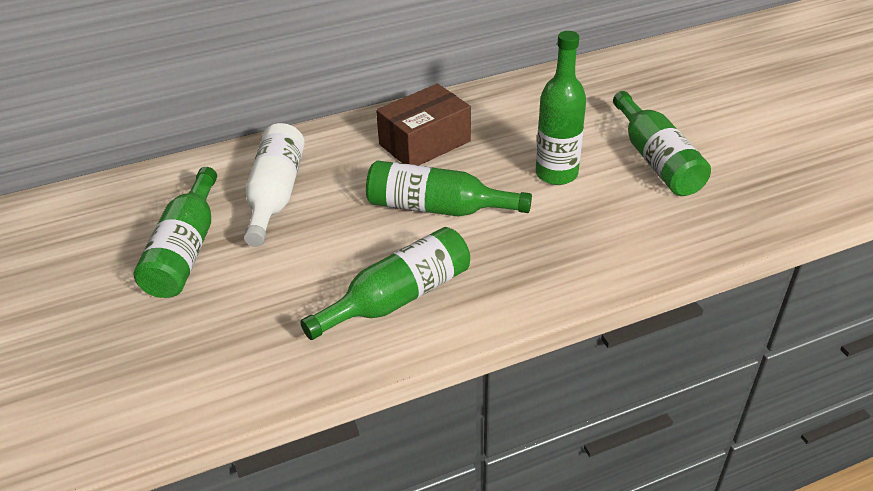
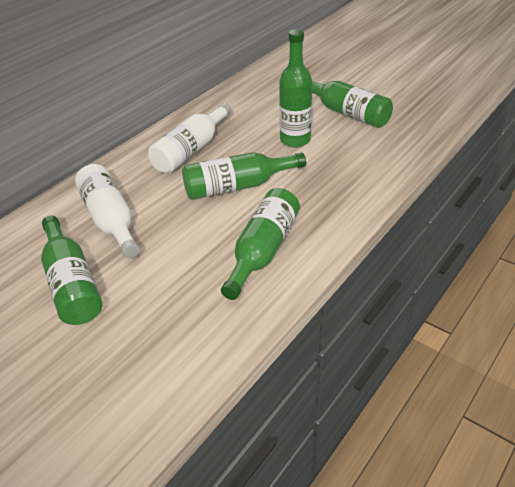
camera: 30 degrees left, 0 degrees up
brown box [376,84,471,165] -> white bottle [148,103,231,174]

